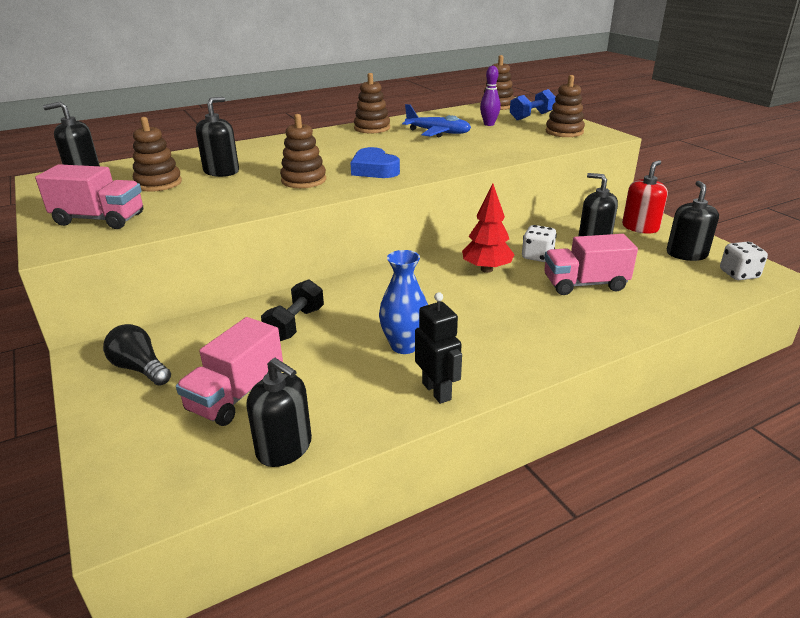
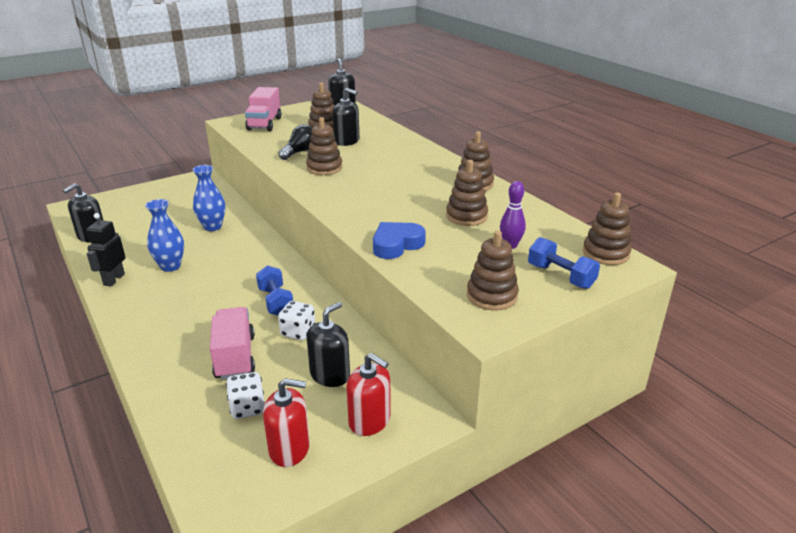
camera: 85 degrees right, 0 degrees up
black light bulb [103,324,171,386] -> black light bulb moved to [278,124,313,160]
pink truck [176,317,283,426] -> none
black dumbbell [261,279,324,341] -> blue vase [192,165,225,231]
blue heart [350,147,400,178] -> blue heart moved to [373,222,426,259]
blue plane [402,104,471,137] -> brown stacking toy [446,160,488,226]
black robot [415,292,462,404] -> black robot turned 135 degrees clockwise [86,213,125,286]
red tree [462,183,515,273] -> blue dumbbell [256,266,293,315]
black soap dispenser [667,181,719,261] -> red soap dispenser [263,378,310,467]
white dice [720,241,768,280] -> white dice moved to [226,372,265,419]

